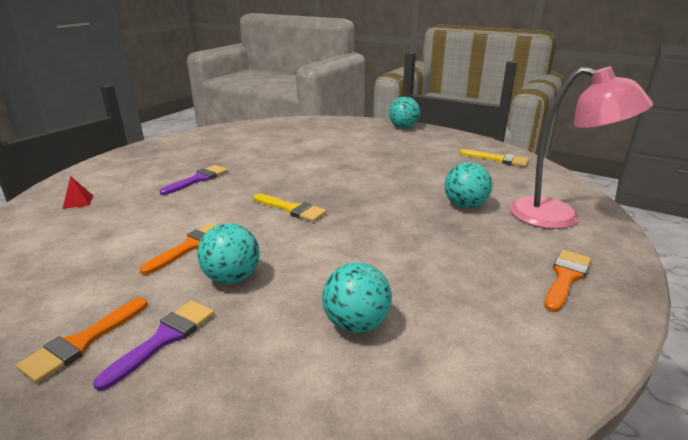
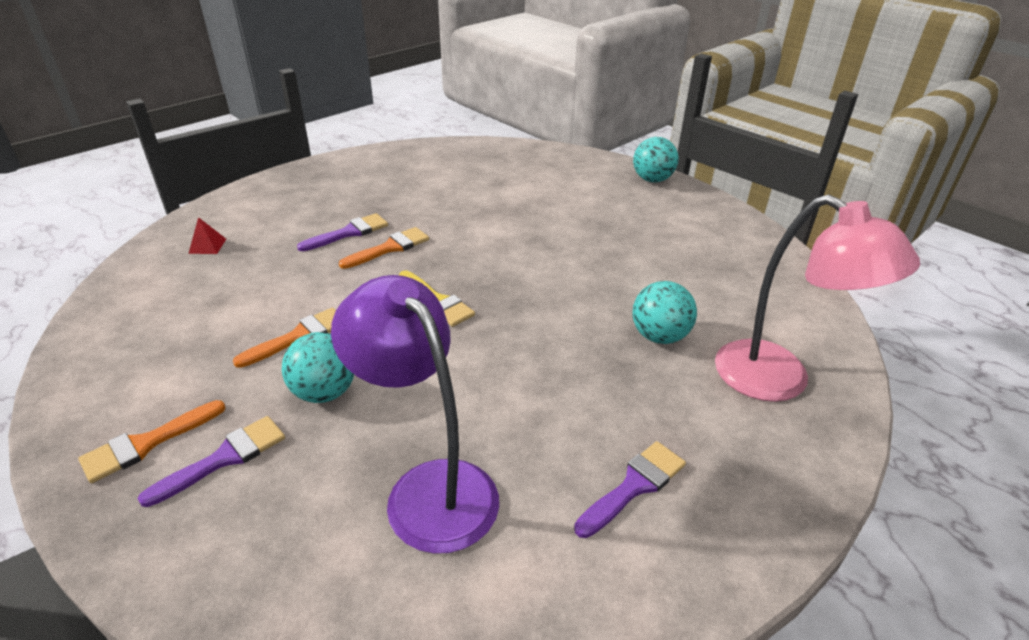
camera: 15 degrees right, 10 degrees up
turquoise ball [322,262,392,333] -> purple lamp [331,275,499,554]
yellow brush [460,149,529,167] -> none
orange brush [544,250,591,312] -> orange brush moved to [339,227,429,269]
none -> purple brush [574,441,686,538]

